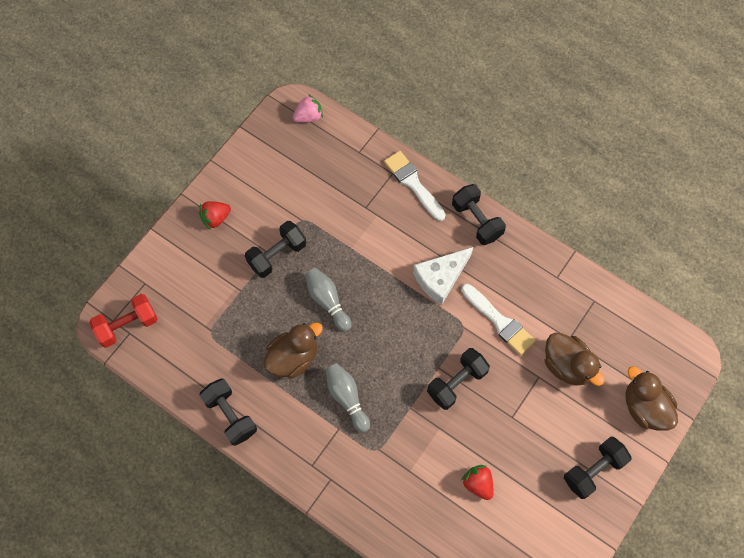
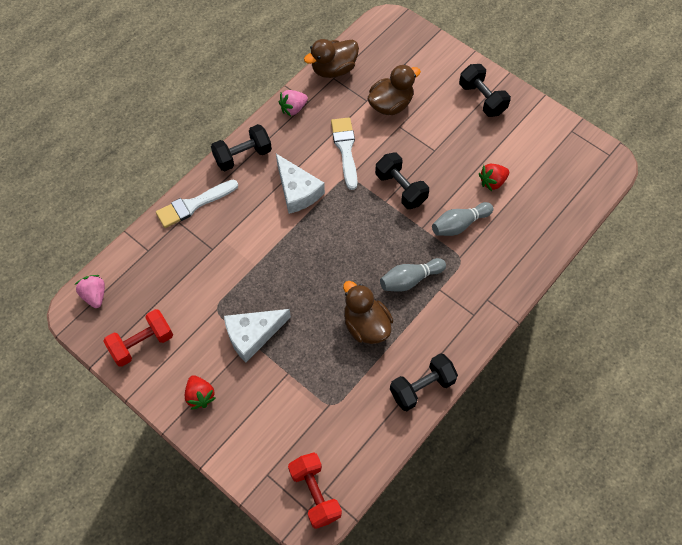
camera: 85 degrees left, 5 degrees down
black dumbbell [245,221,306,278] -> white cheese [224,309,291,362]
grey bowling pin [305,268,351,332] -> grey bowling pin moved to [432,202,493,236]
white brush [461,284,536,355] -> white brush turned 60 degrees counterclockwise [331,117,358,190]
brown duck [625,366,678,431] -> brown duck moved to [304,39,359,78]
none -> red dumbbell [103,309,173,367]
none -> pink strawberry [279,90,308,116]

